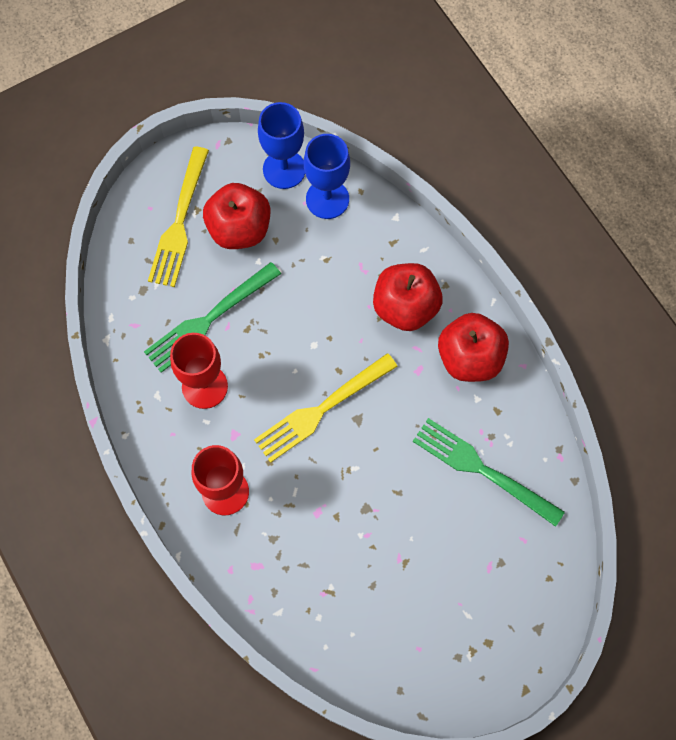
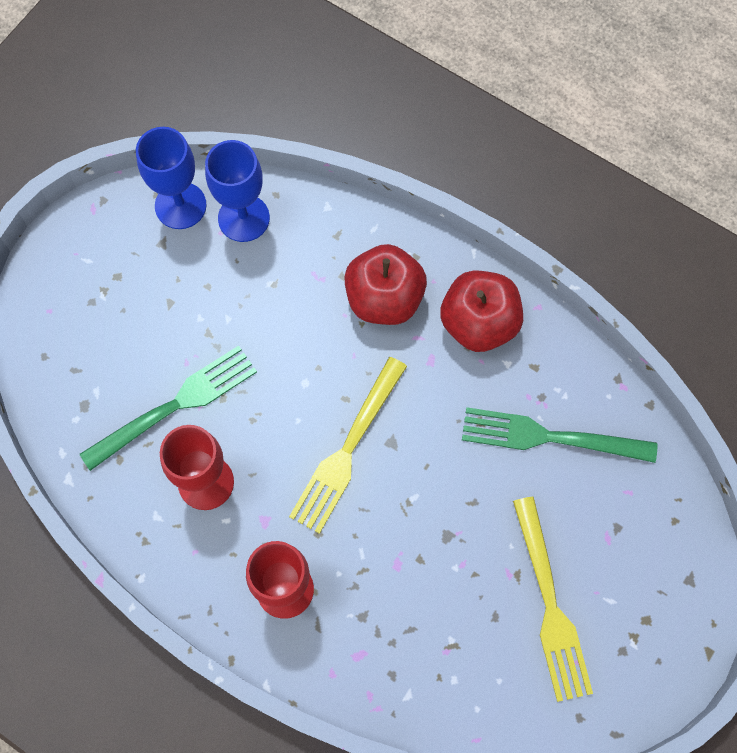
camera: 25 degrees left, 0 degrees up
green fork [144,262,281,373] -> green fork turned 150 degrees counterclockwise [80,346,257,471]
yellow fork [148,146,209,287] -> yellow fork moved to [513,497,593,702]
red apple [203,183,270,249] -> none

